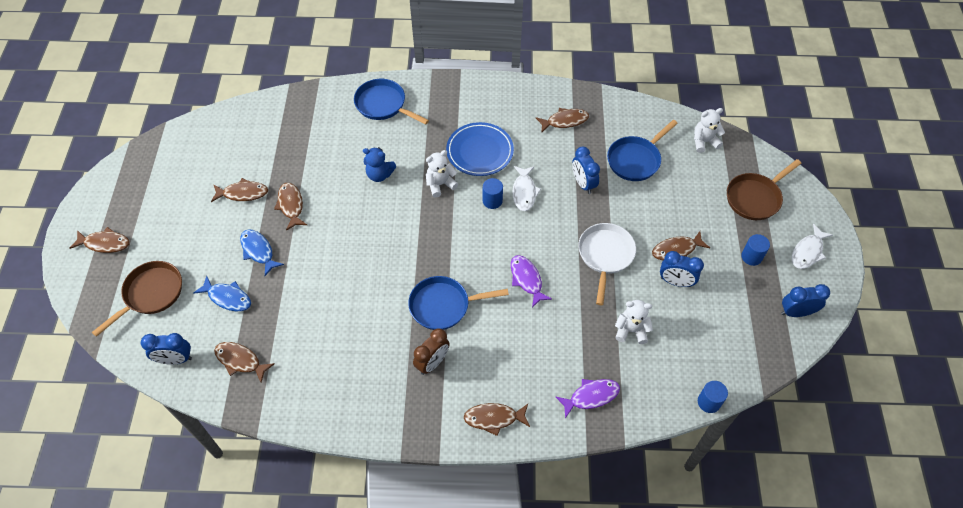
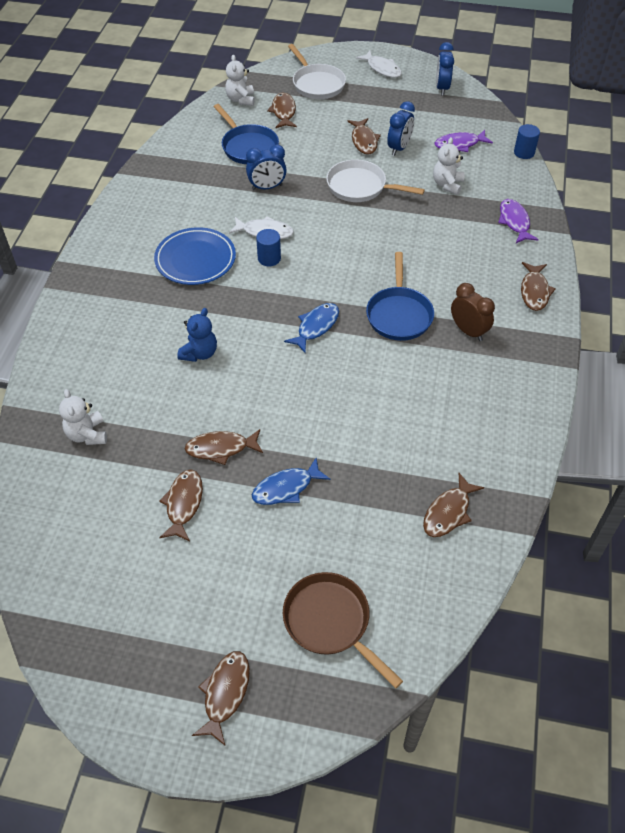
camera: 80 degrees left, 5 degrees down
blue clock [141,333,192,364] -> none
blue fish [194,275,251,311] -> blue fish moved to [284,303,339,353]
blue pan [354,79,429,125] -> none
white teddy bear [426,150,458,198] -> white teddy bear moved to [59,389,107,445]
purple fish [511,255,552,308] -> purple fish moved to [435,130,493,152]
brown fish [536,108,589,133] -> brown fish moved to [267,93,297,128]
brown pan [727,159,802,220] -> white pan [288,44,346,99]
blue cylinder [741,234,770,266] -> none

